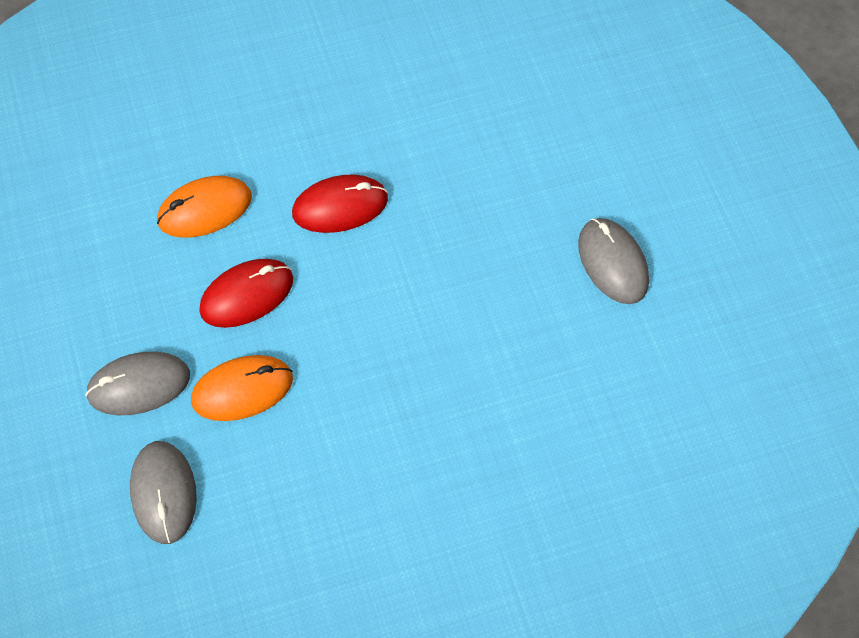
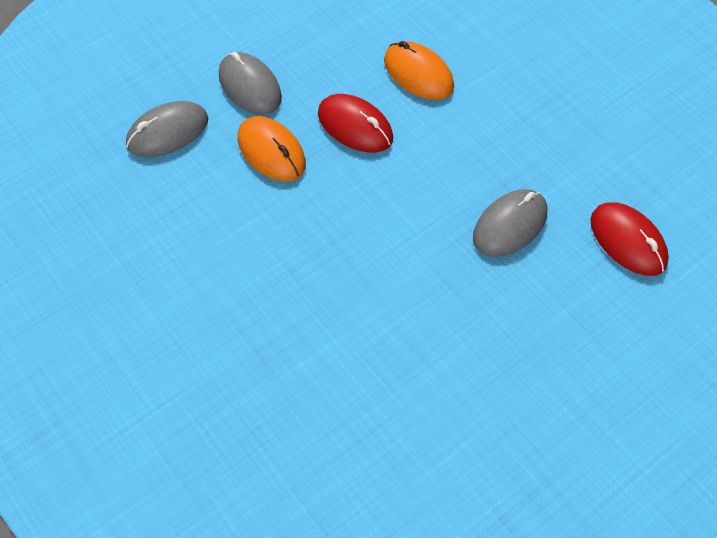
camera: 70 degrees right, 5 degrees down
red mouse [292,175,388,233] -> red mouse moved to [591,202,669,276]
grey mouse [578,218,649,304] -> grey mouse moved to [473,189,547,257]

